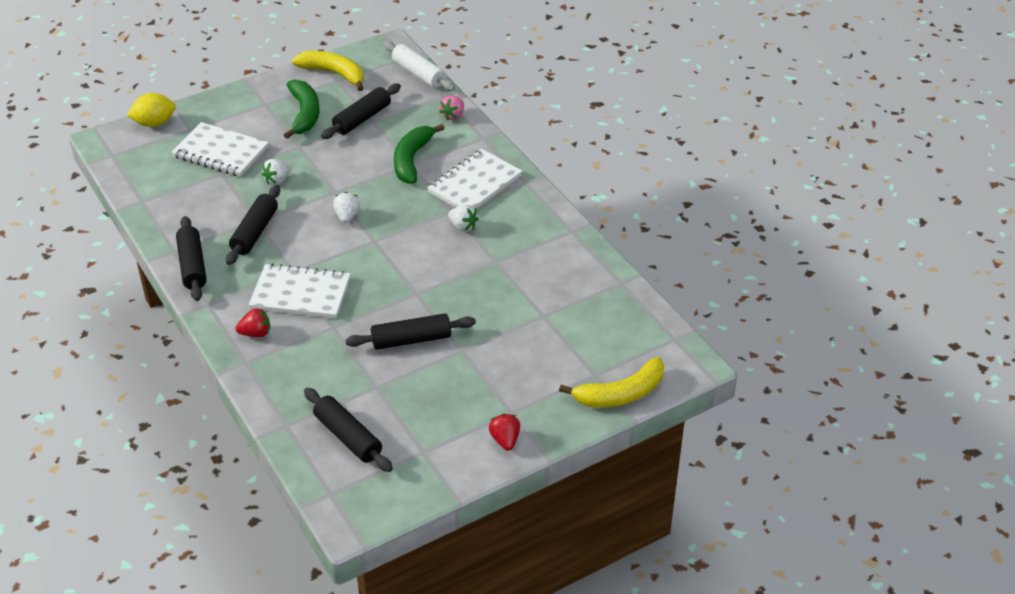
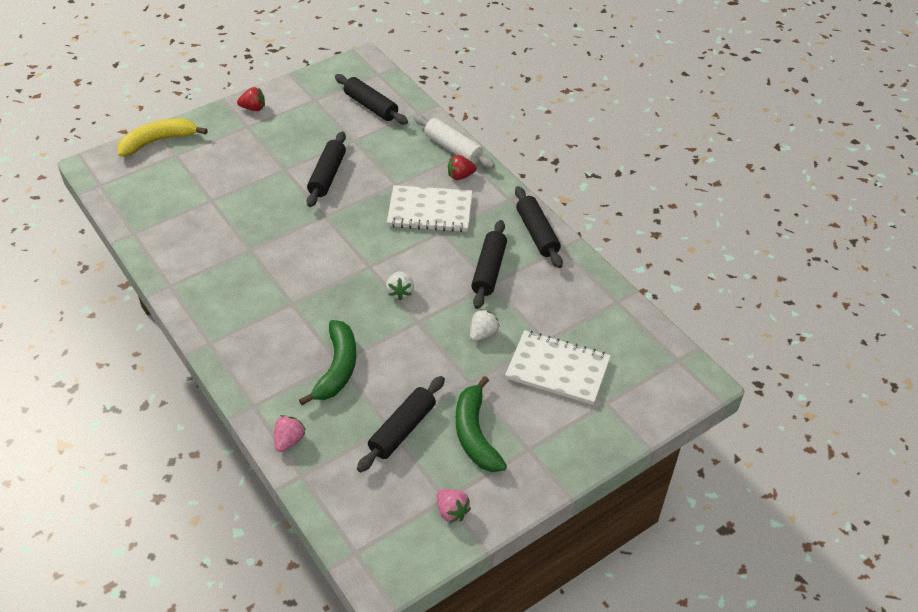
camera: 175 degrees right, 5 degrees up
yellow lemon [127,93,176,127] -> none
yellow banana [292,51,364,91] -> pink strawberry [437,489,471,523]
black rolling pin [345,313,476,350] -> black rolling pin turned 60 degrees counterclockwise [307,131,346,207]
white rolling pin [384,41,455,91] -> white rolling pin moved to [414,115,495,168]
white notebook [427,149,523,209] -> none
white strawberry [448,204,479,232] -> none
red strawberry [489,414,520,451] -> red strawberry turned 75 degrees counterclockwise [237,87,265,111]

